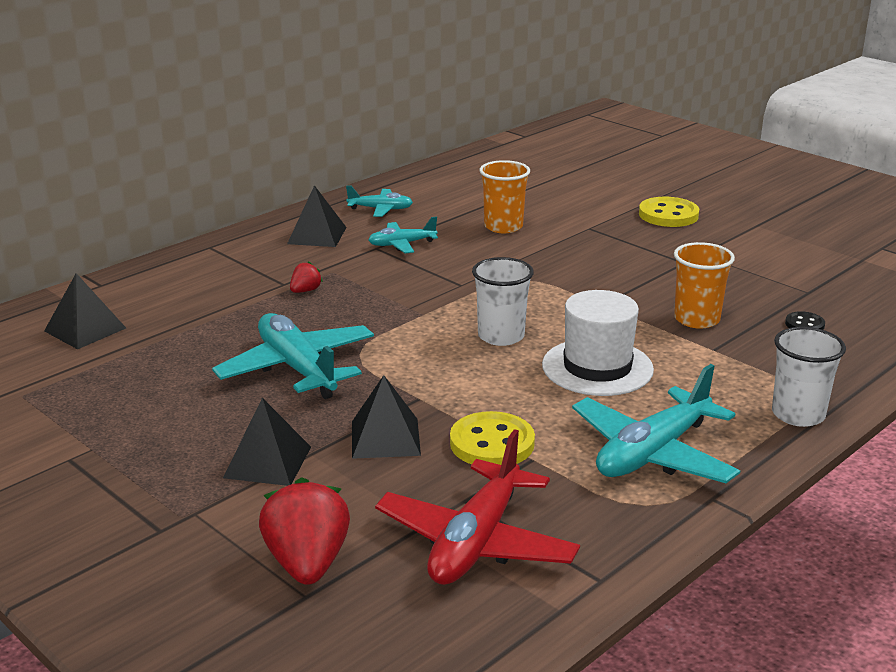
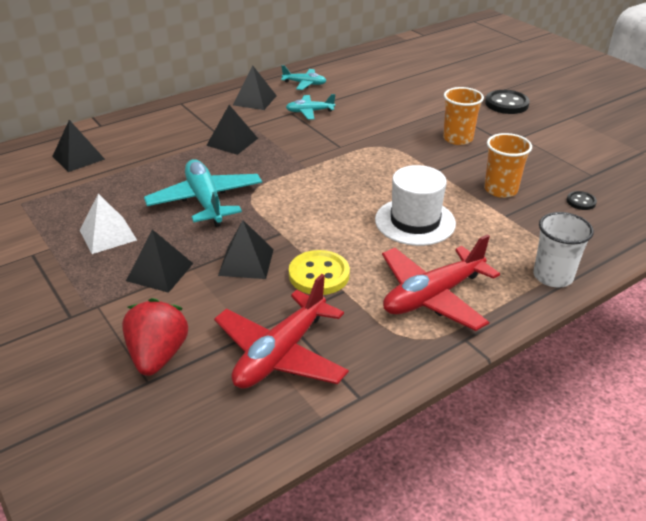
camera: 10 degrees right, 10 degrees up
red strawberry [290,261,323,293] -> black pyramid [206,105,258,155]
white cup [472,257,534,346] -> none
orange cup [479,160,530,233] -> orange cup moved to [443,87,484,145]
turquoise plane [572,364,740,483] -> red plane [382,234,500,331]
yellow button [639,197,699,227] -> black button [485,90,530,114]
none -> white pyramid [79,194,137,254]

